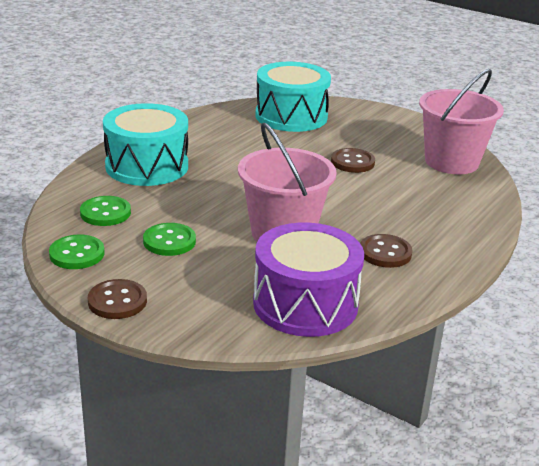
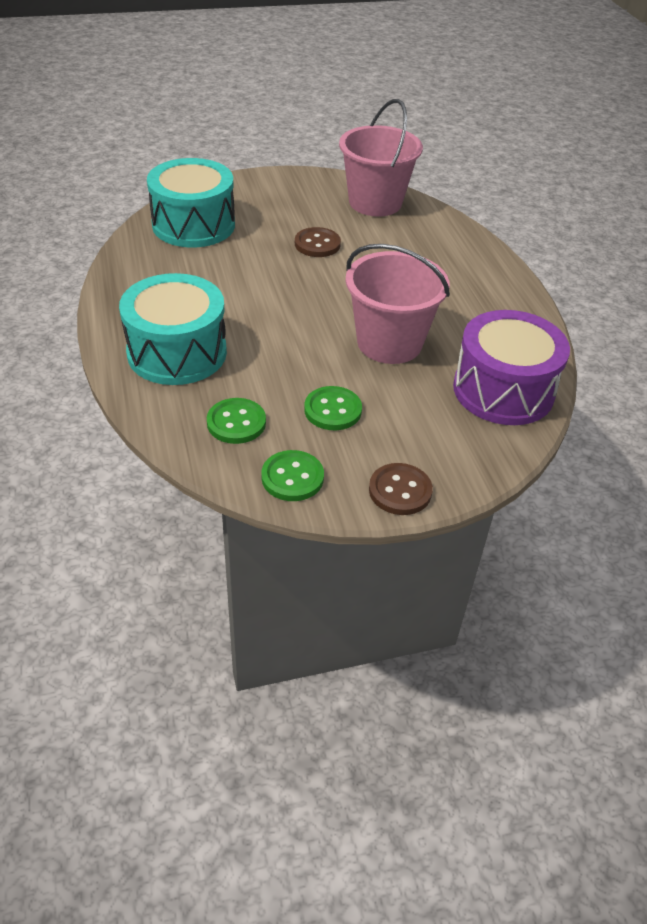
camera: 50 degrees left, 15 degrees up
brown button [360,234,413,268] -> none

